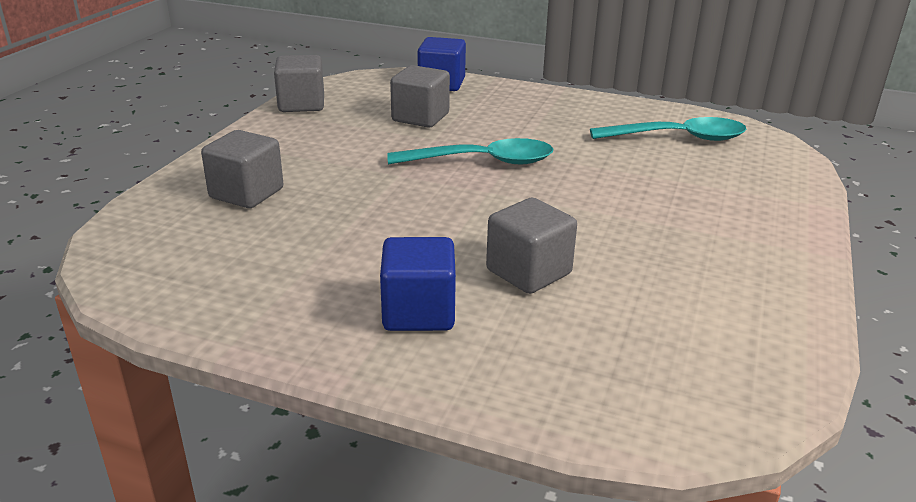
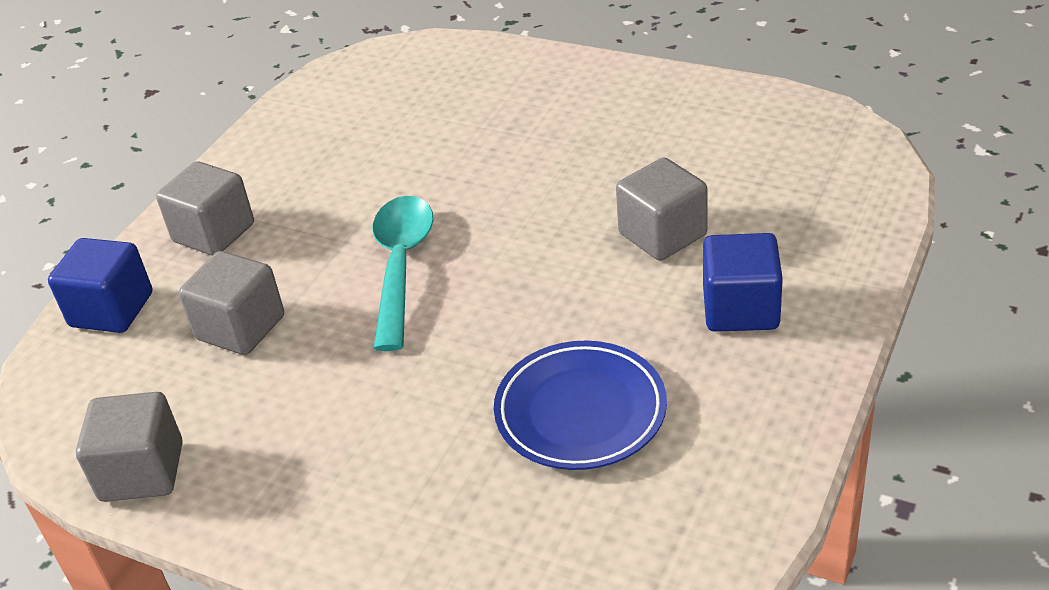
camera: 80 degrees left, 10 degrees up
grey cube [201,130,284,208] -> grey cube moved to [156,161,254,256]
turquoise spoon [590,117,747,141] -> none
none -> blue plate [494,341,667,470]

